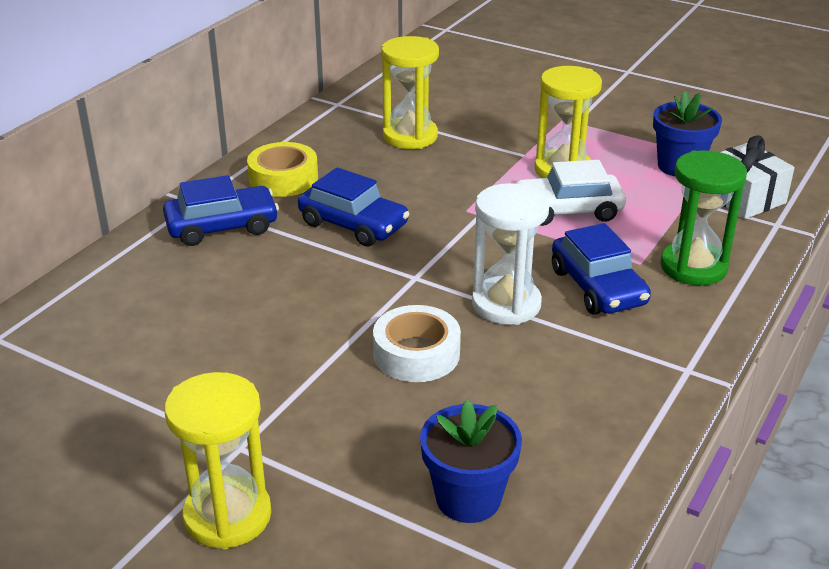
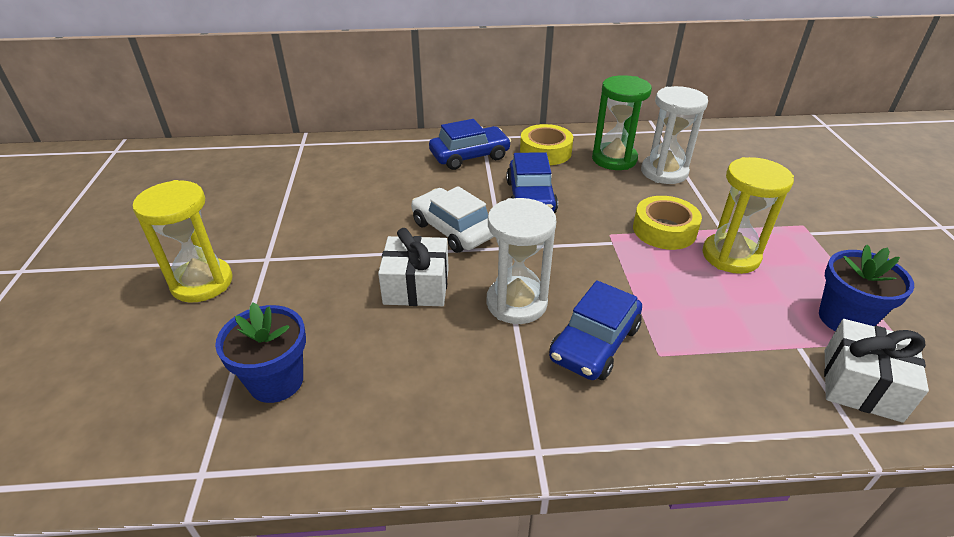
camera: 55 degrees right, 5 degrees up
blue car [163,175,279,246] -> blue car turned 60 degrees counterclockwise [429,119,511,170]
white tape [373,305,461,382] -> white gift [378,228,449,306]
yellow hourglass [381,36,439,149] -> white hourglass [641,86,708,184]
white car [515,160,626,226] -> white car moved to [411,186,494,253]
green hourglass [660,151,747,286] -> green hourglass moved to [592,75,652,170]
none -> yellow tape [633,196,702,250]

